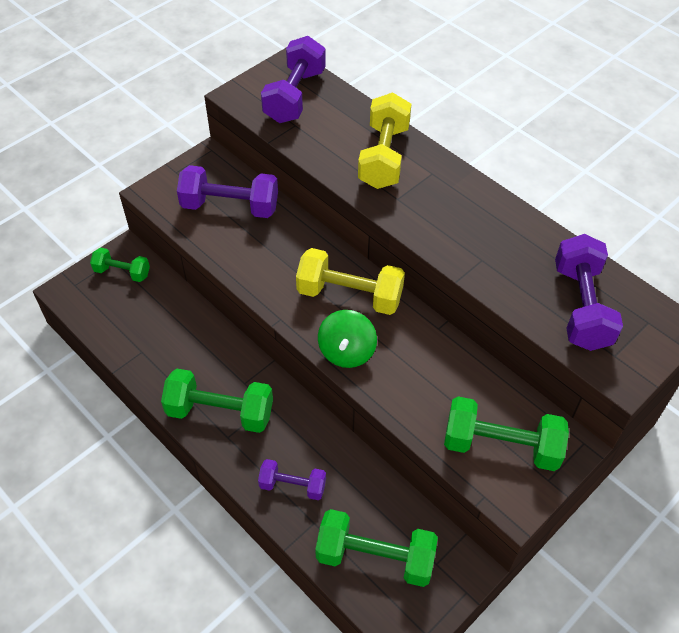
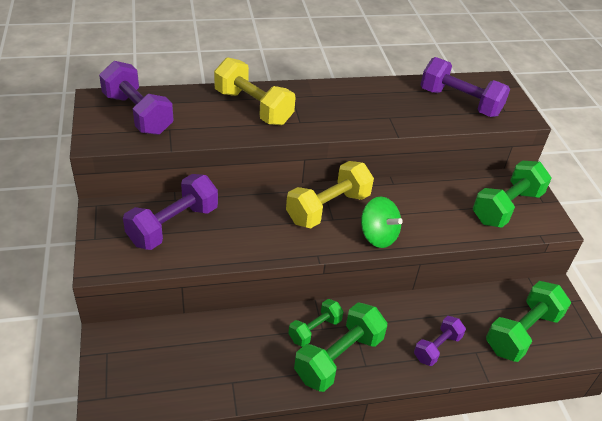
camera: 60 degrees left, 10 degrees down
green dumbbell [90,247,150,282] -> green dumbbell moved to [288,299,344,347]

